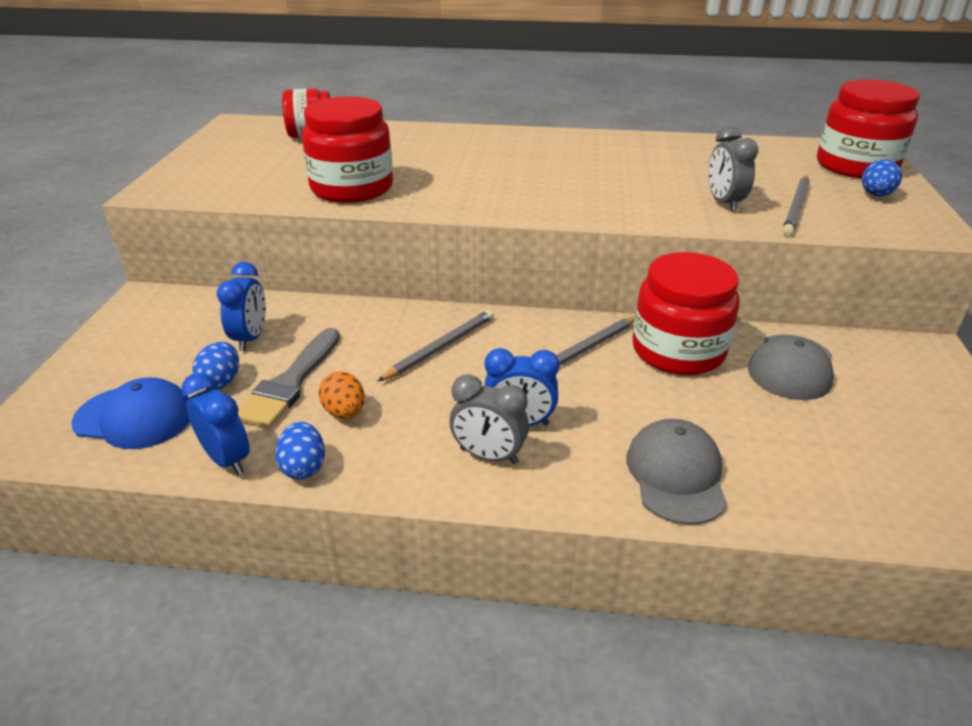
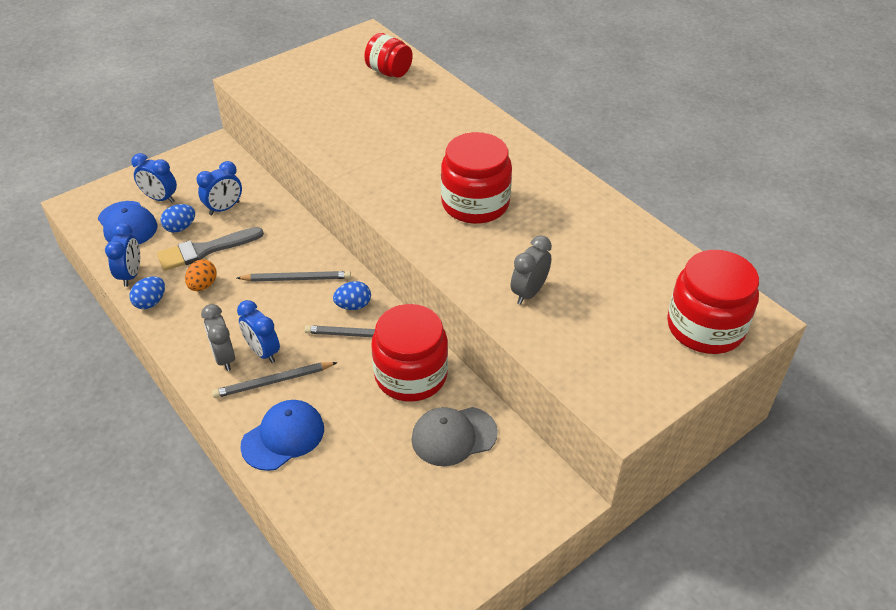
camera: 45 degrees right, 10 degrees up
red jar [302,96,393,203] -> red jar moved to [441,132,512,224]
grey cap [627,419,727,525] -> blue cap [240,400,324,471]
grey pencil [782,175,810,235] -> grey pencil moved to [212,362,338,398]
blue egg [862,159,902,196] -> blue egg moved to [333,281,371,310]
none -> blue clock [131,153,177,203]

